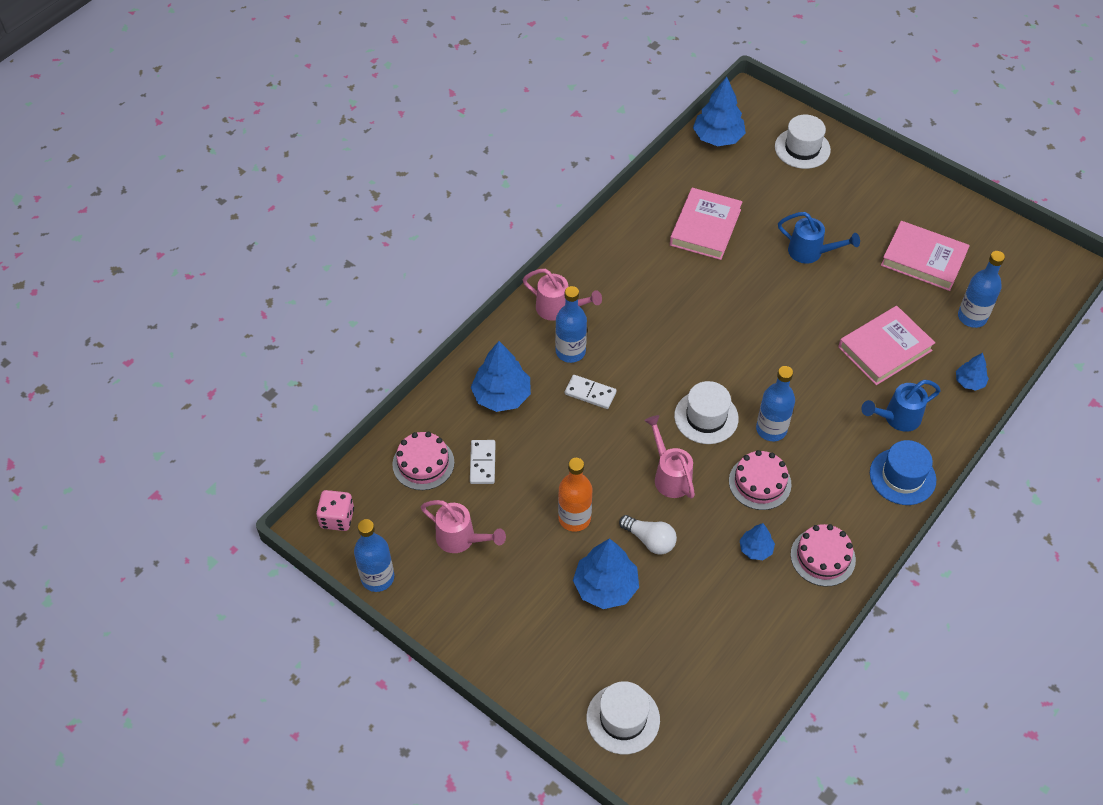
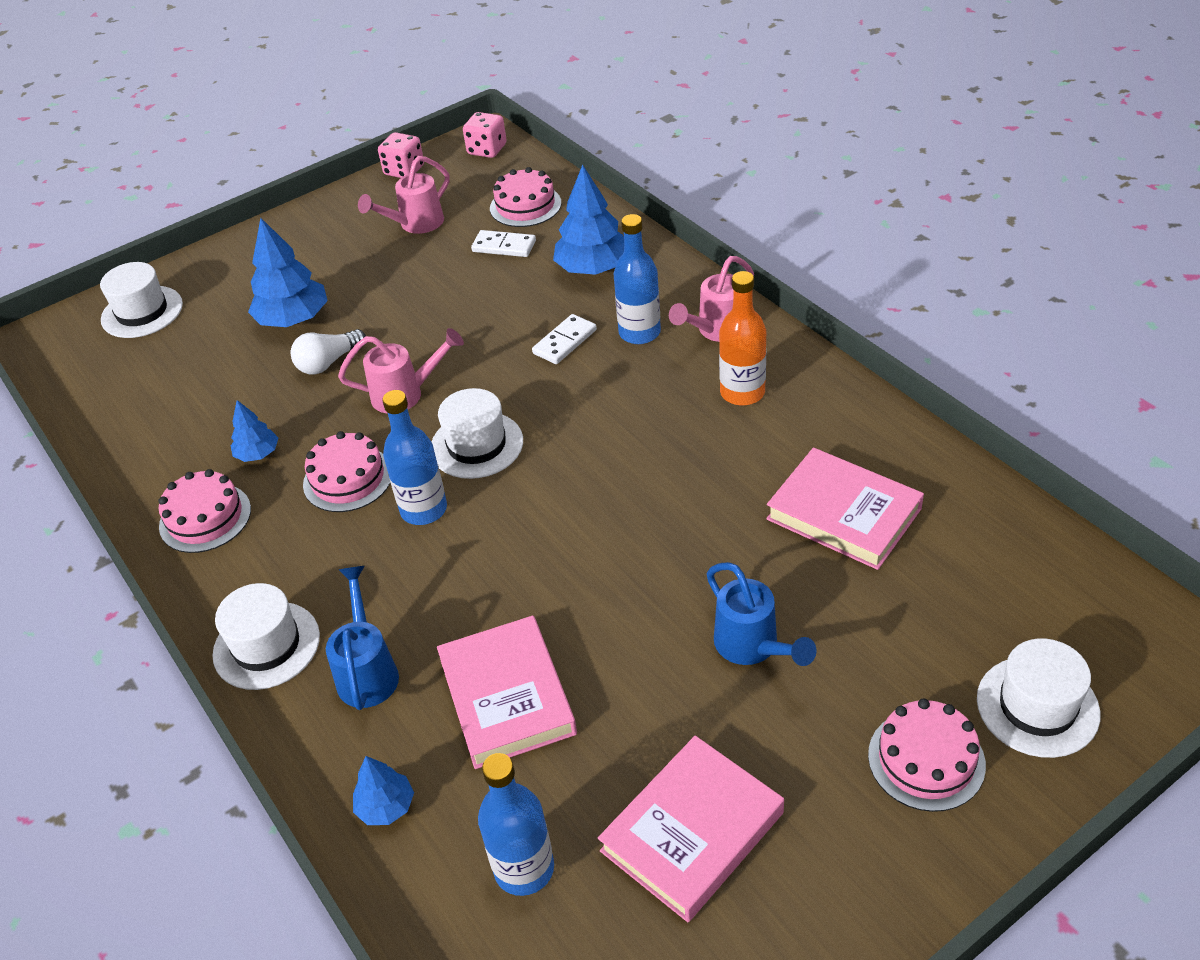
camera: 110 degrees right, 10 degrees down
blue bottle [354,519,394,592] -> pink dice [378,132,424,178]
orange bottle [558,458,592,532] -> orange bottle moved to [719,271,766,406]
blue tree [693,77,746,146] -> none
blue watering can [778,212,860,264] -> blue watering can turned 75 degrees counterclockwise [707,562,817,666]
blue hat [870,440,936,505] -> white hat [212,583,320,690]
none -> pink cake [868,698,986,812]

